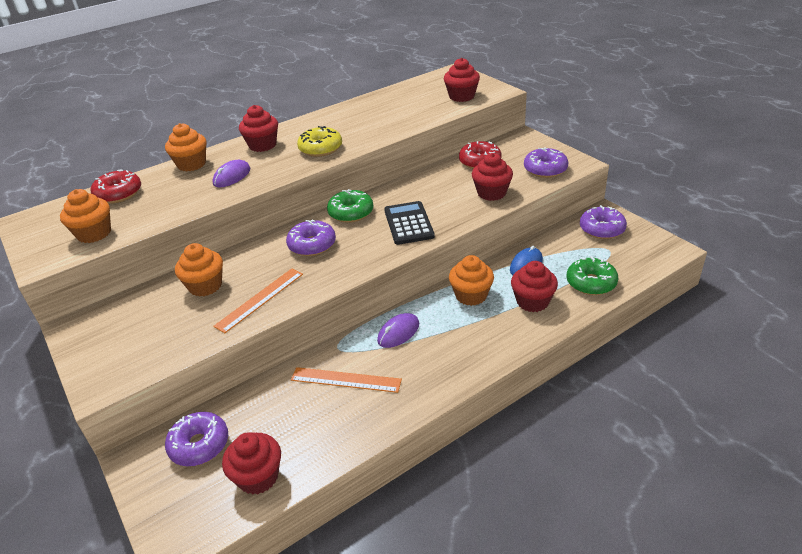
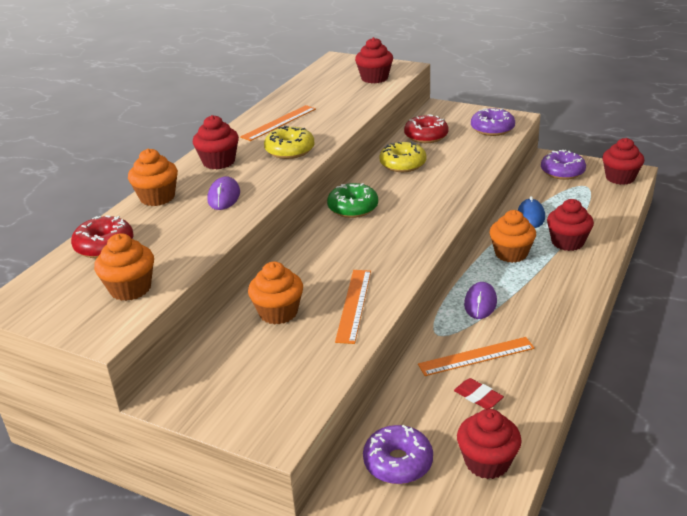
camera: 30 degrees left, 5 degrees down
purple donut [286,219,336,256] -> none
black calculator [384,201,435,245] -> none
red cupcake [472,153,513,201] -> red cupcake moved to [602,138,644,185]
green donut [567,256,619,295] -> none
none -> orange ruler [240,105,316,141]
none -> yellow donut [379,141,427,172]
none -> red eraser [454,378,504,409]

